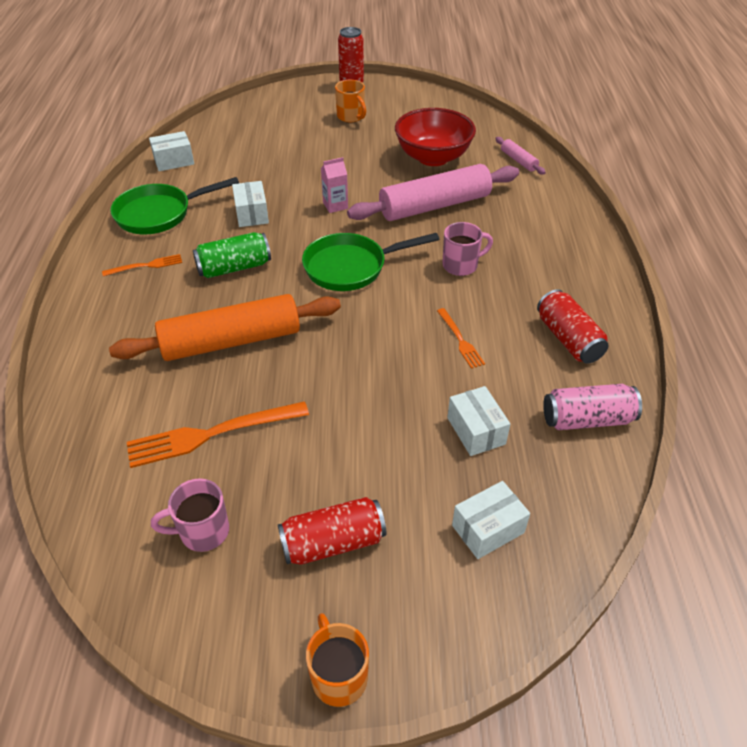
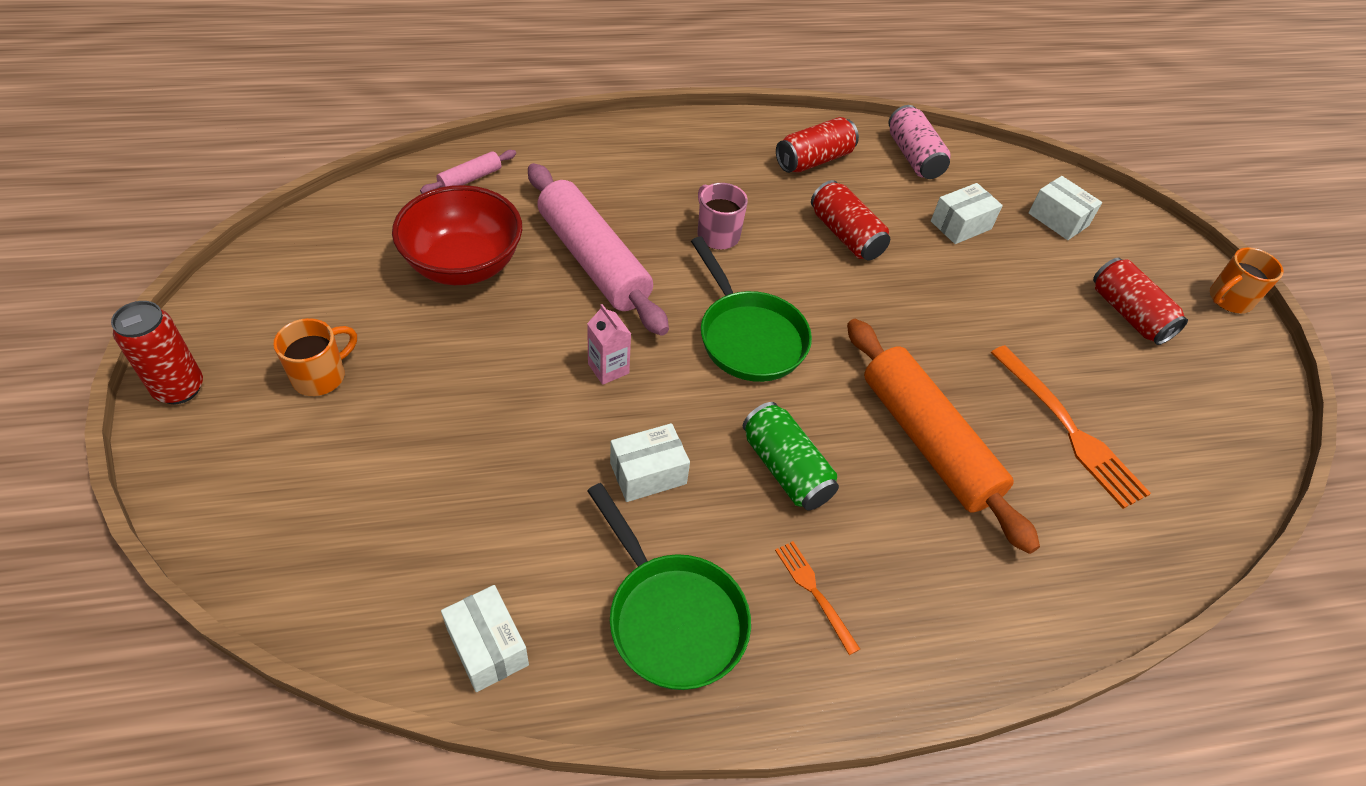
camera: 105 degrees left, 5 degrees up
pink mug [151,478,229,552] -> none
orange fork [437,308,485,369] -> red can [811,180,890,260]

